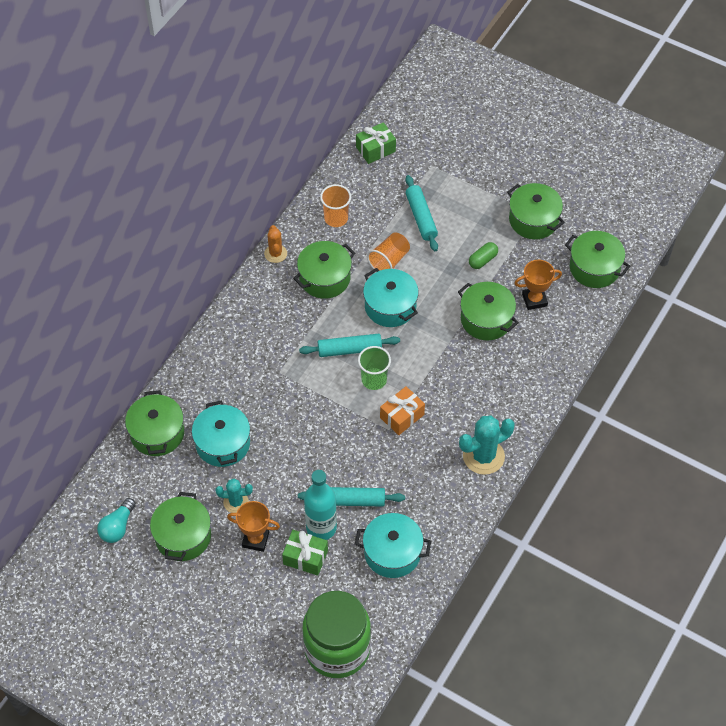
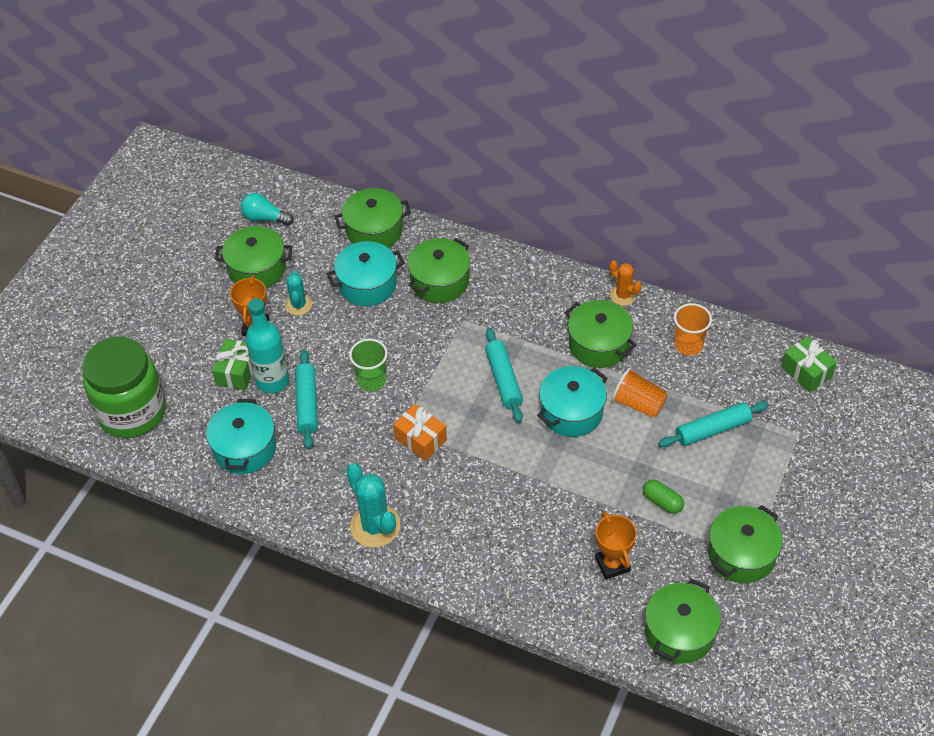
camera: 85 degrees right, 5 degrees down
orange cactus [264,225,287,263] -> orange cactus turned 60 degrees clockwise [609,260,641,306]
green cup [358,346,391,390] -> green cup moved to [349,339,388,391]
green pot [458,282,519,340] -> green pot moved to [408,238,470,303]

